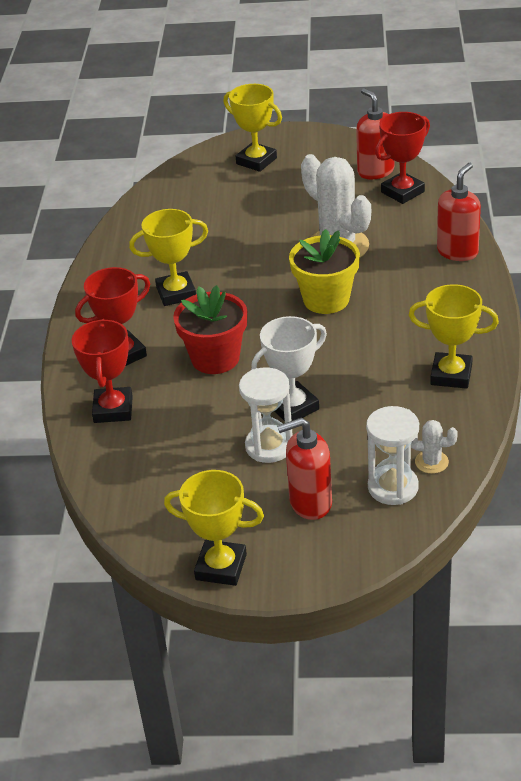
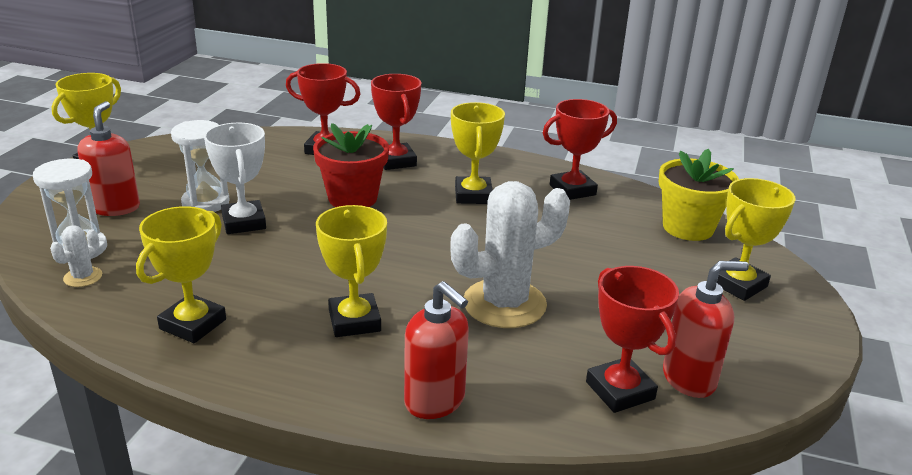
camera: 100 degrees right, 10 degrees down
yellow flower pot [289,229,360,314] -> yellow flower pot moved to [659,149,739,241]
none -> yellow trophy [316,205,387,337]
none -> red trophy [543,99,617,200]

